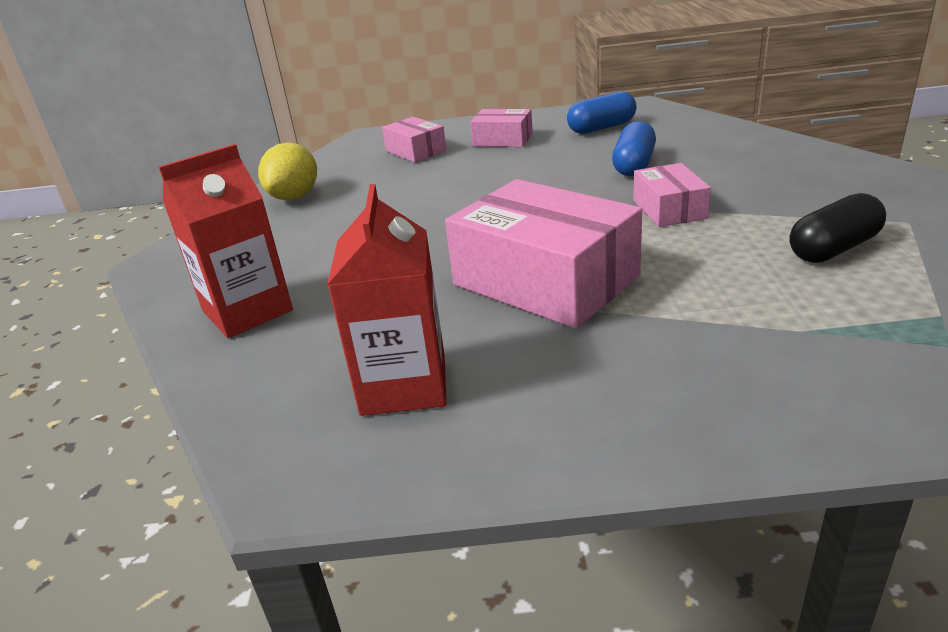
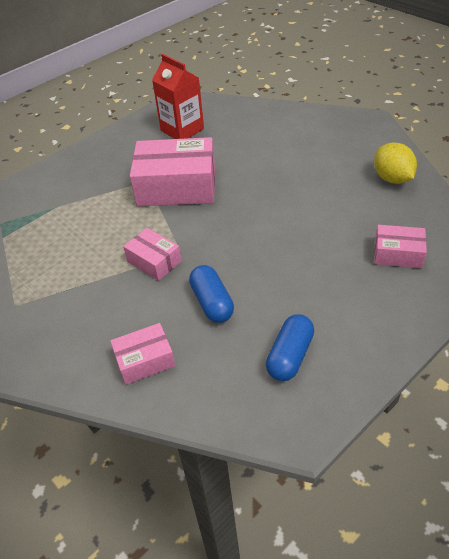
camera: 140 degrees right, 15 degrees up
red carton [159,144,293,338] -> none
pink box [470,109,533,147] -> pink box moved to [110,323,175,385]
black capsule [790,193,886,263] -> none

